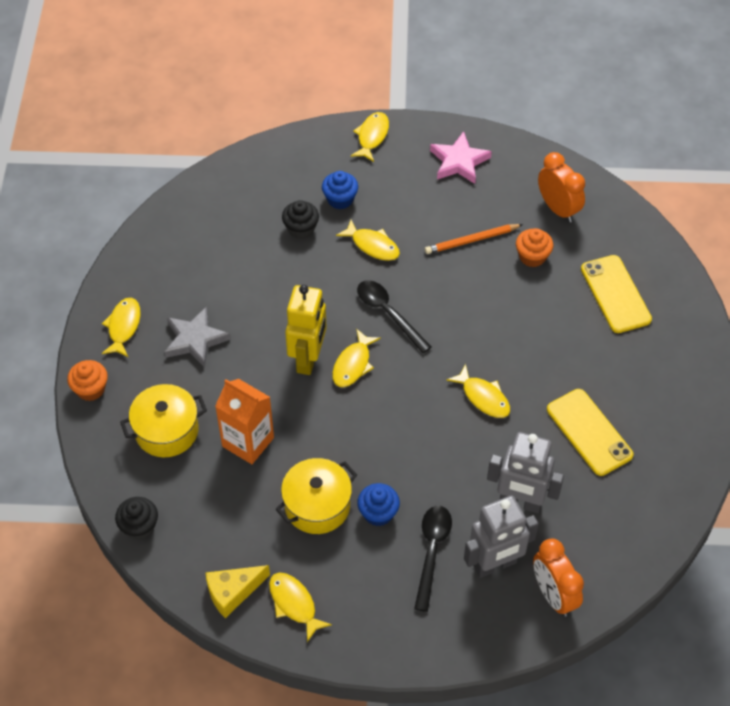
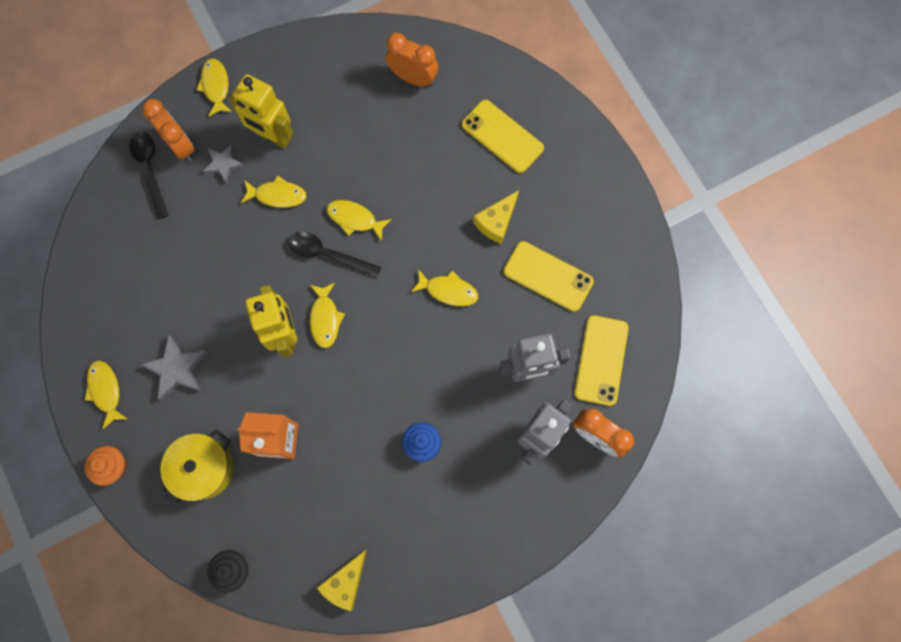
camera: 30 degrees left, 20 degrees up
yellow fish [269,573,332,642] -> yellow fish moved to [327,200,392,241]
yellow pot [276,458,357,534] -> none
black cupcake [282,200,319,239] -> none
blue cupcake [322,171,358,209] -> grey star [203,144,245,184]
black spoon [414,506,452,612] -> black spoon moved to [129,132,168,219]
orange pencil [425,224,523,254] -> none
pink star [430,131,492,184] -> none
orange cupcake [516,228,553,267] -> none
none -> orange clock [142,99,195,161]
none -> yellow robot [228,74,293,149]
none -> yellow cheese [473,190,519,244]
none -> yellow phone [575,315,629,406]

